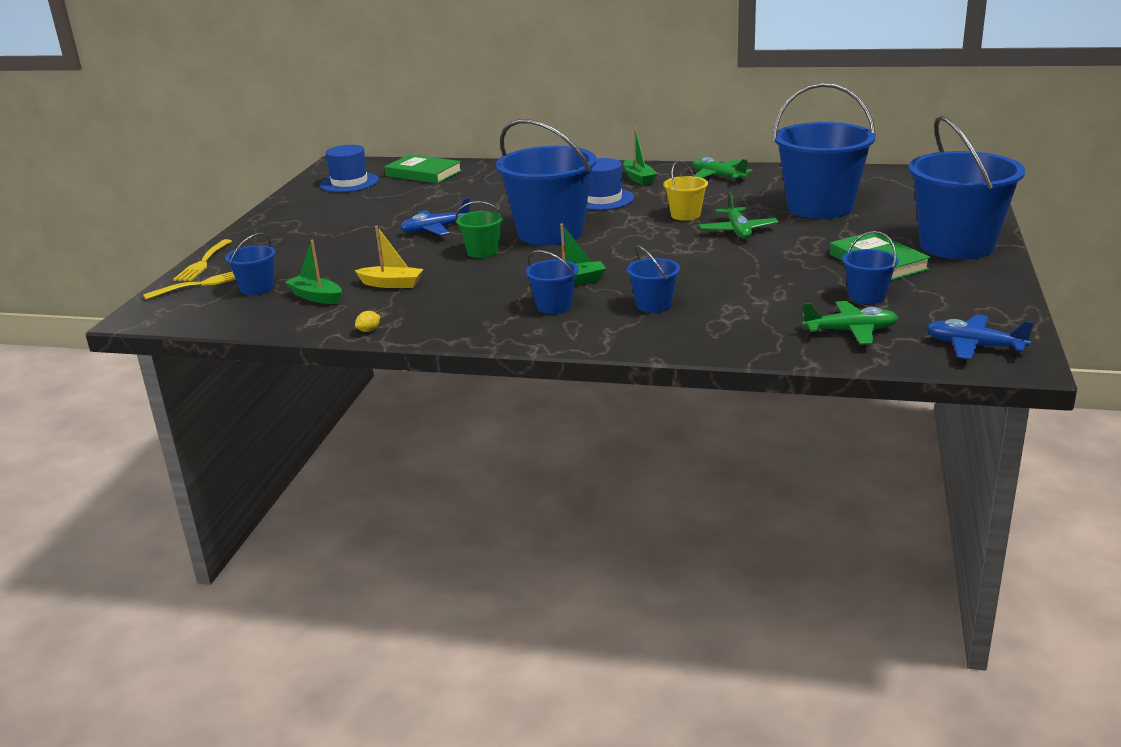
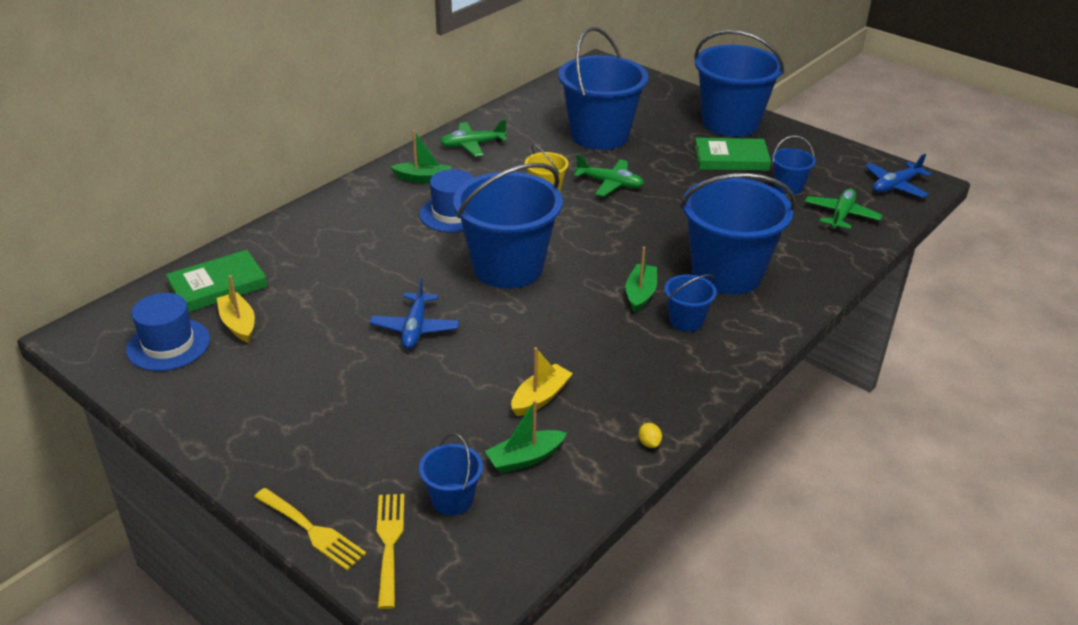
camera: 65 degrees left, 10 degrees up
green bucket [456,201,504,258] -> none
blue bucket [627,245,680,313] -> blue bucket [680,173,796,295], size x2.19
none -> yellow boat [217,275,255,343]

